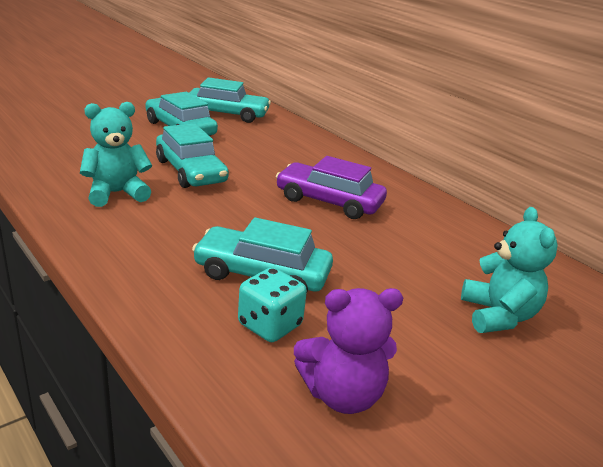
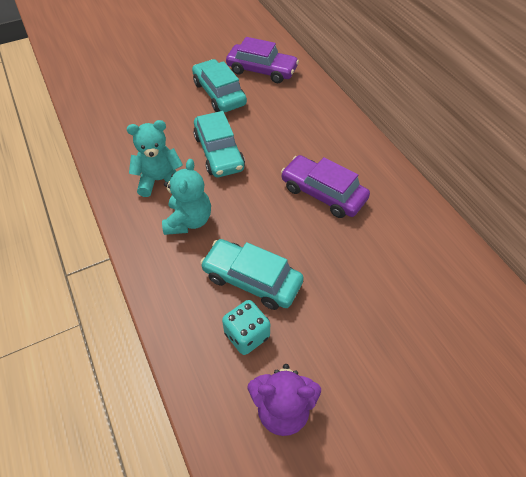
camera: 15 degrees right, 25 degrees up
turquoise car [189,77,271,123] -> purple car [226,37,299,83]
turquoise teddy bear [461,207,558,333] -> turquoise teddy bear moved to [162,159,211,235]

